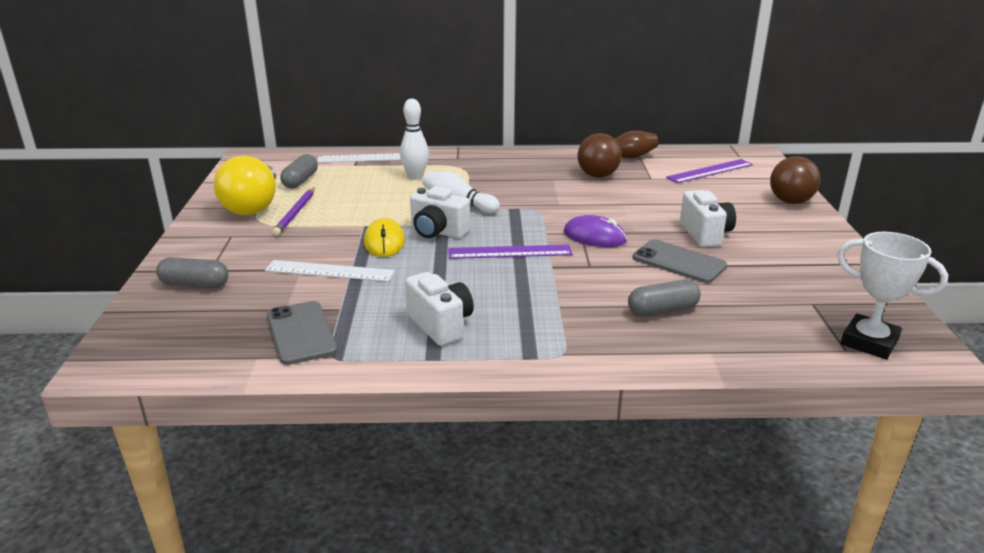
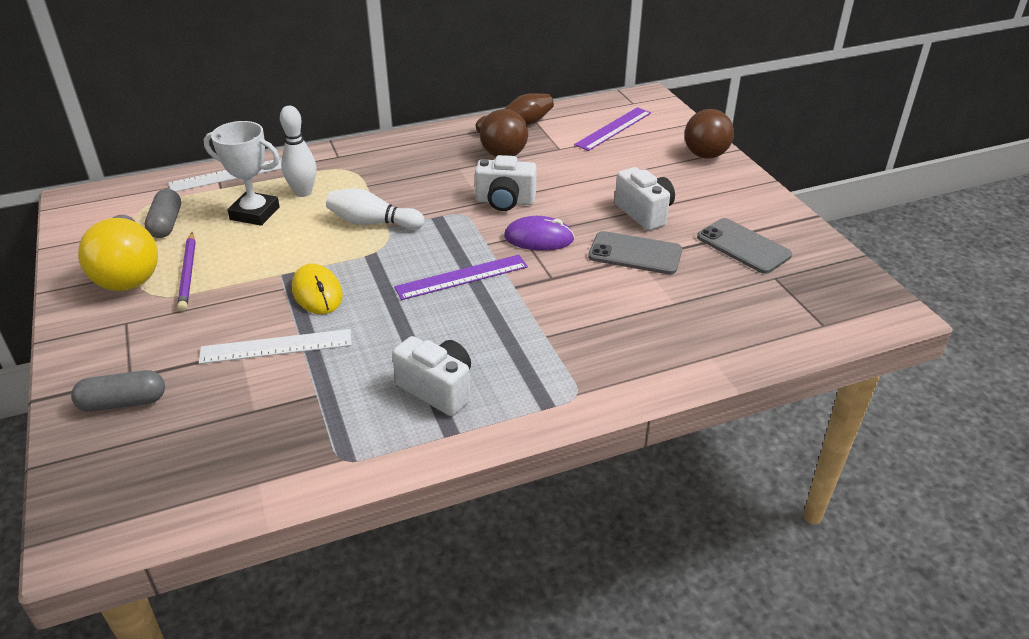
camera: 20 degrees left, 10 degrees up
grey phone [267,301,338,365] -> grey phone moved to [697,218,792,274]
white camera [410,186,470,238] -> white camera moved to [475,155,537,211]
grey capsule [628,280,701,316] -> none
white trophy [837,232,948,360] -> white trophy moved to [204,121,280,226]

